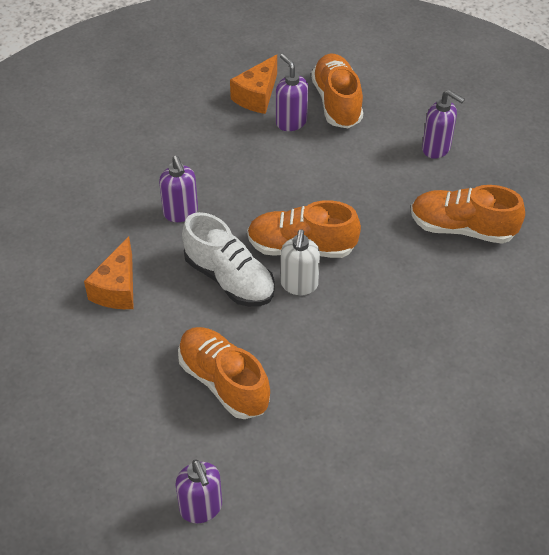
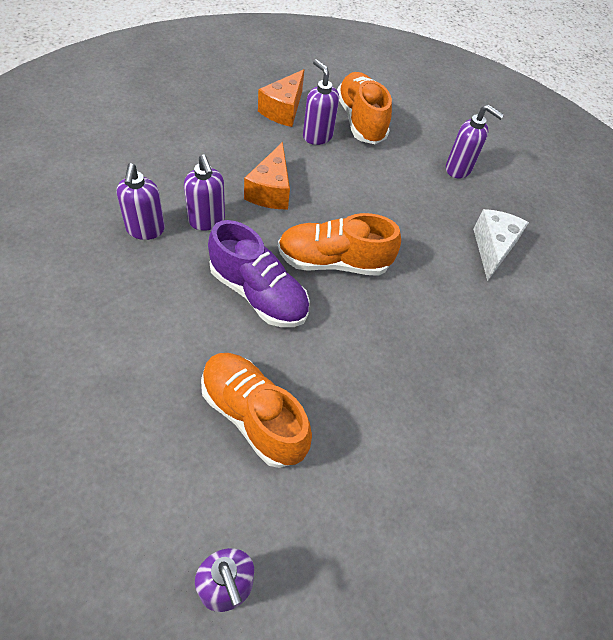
camera: 10 degrees left, 5 degrees up
orange cheese [84,237,134,309] -> orange cheese moved to [244,142,290,209]
white shoe [182,212,275,306] -> purple shoe [208,220,310,327]
white soap dispenser [281,229,320,295] -> none
orange shoe [411,185,525,244] -> white cheese [473,209,529,281]
none -> purple soap dispenser [117,163,165,240]

